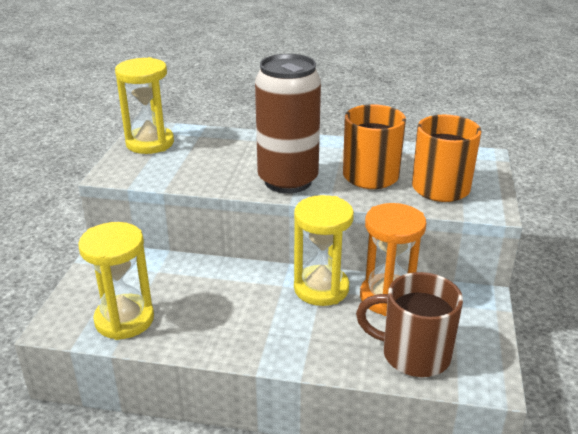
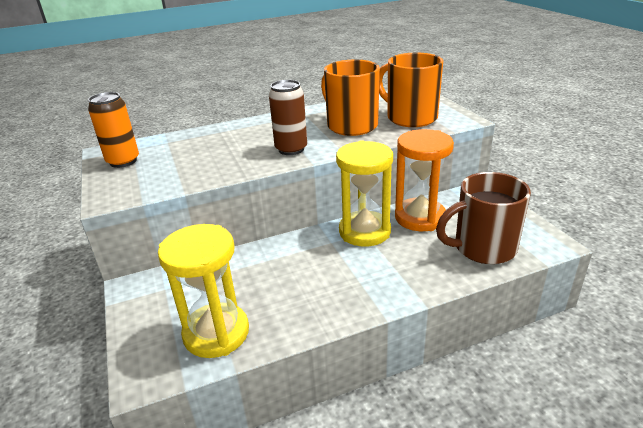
camera: 30 degrees left, 0 degrees up
yellow hourglass [115,57,174,154] -> orange can [88,92,139,168]
brown can [255,54,321,193] -> brown can [269,80,307,155], size x0.56

